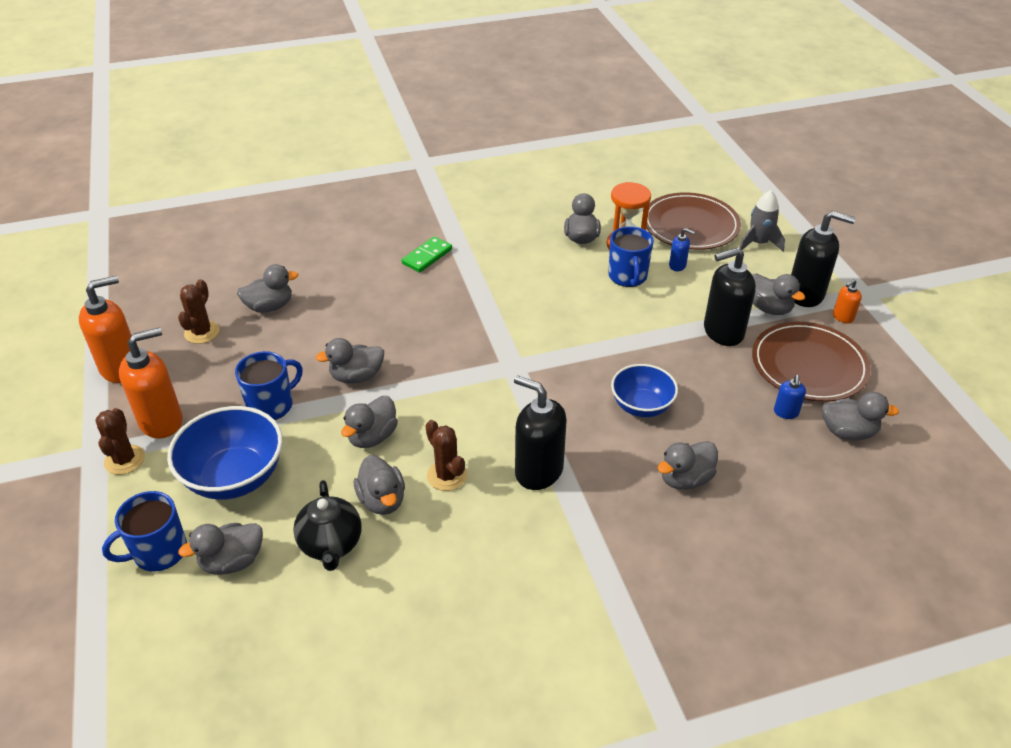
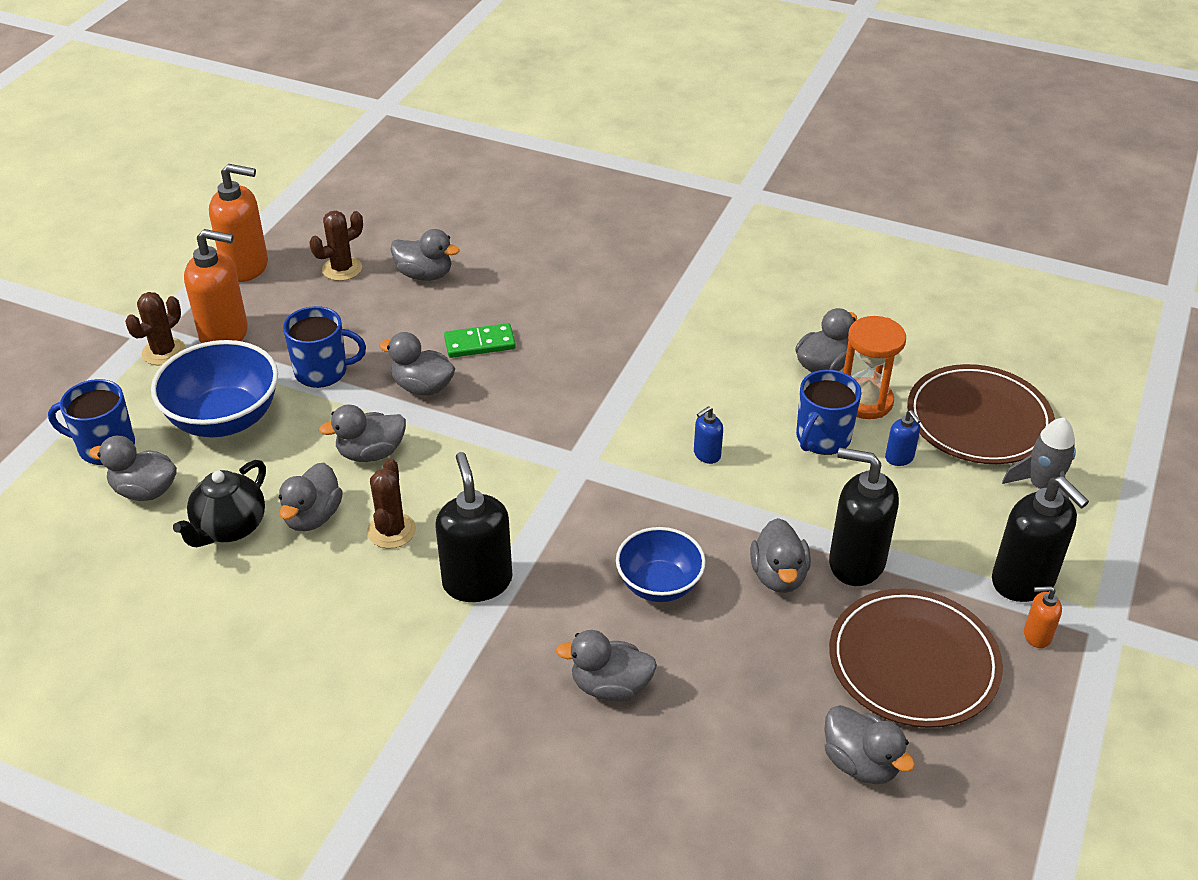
camera: 40 degrees right, 0 degrees up
green domino [402,237,452,273] -> green domino moved to [444,323,516,358]
grey duck [752,274,805,315] -> grey duck moved to [750,518,811,593]
blue soap dispenser [774,375,806,419] -> blue soap dispenser moved to [694,406,723,464]

